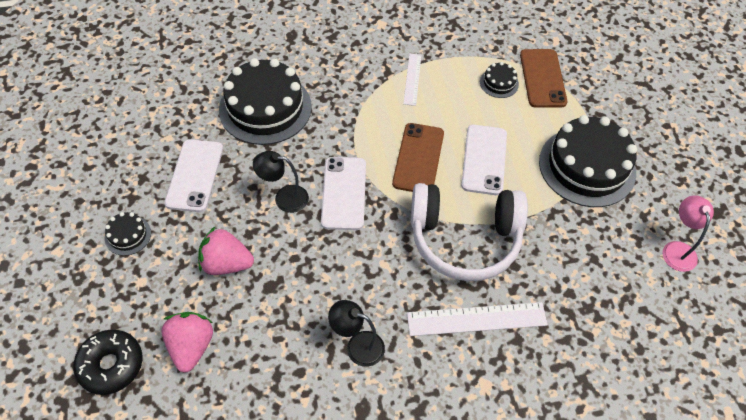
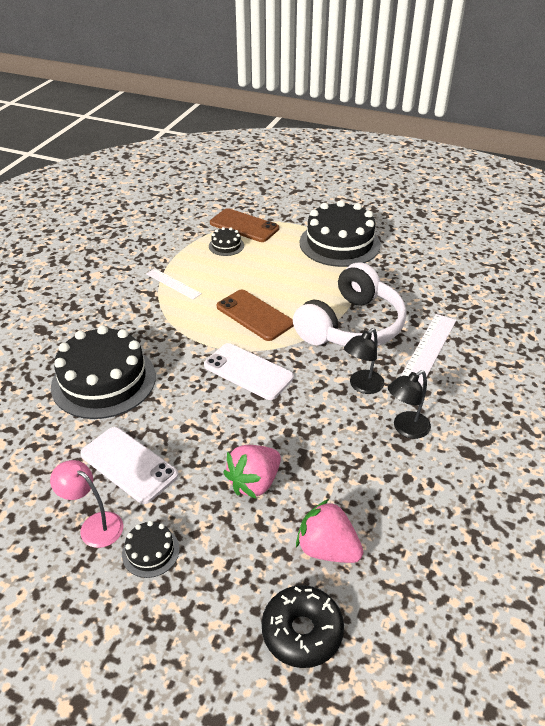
camera: 55 degrees left, 15 degrees down
black lamp [253,151,309,213] -> black lamp moved to [344,328,384,394]
white phone [461,125,507,195] -> none
pink lamp [662,195,714,272] -> pink lamp moved to [50,460,123,548]

